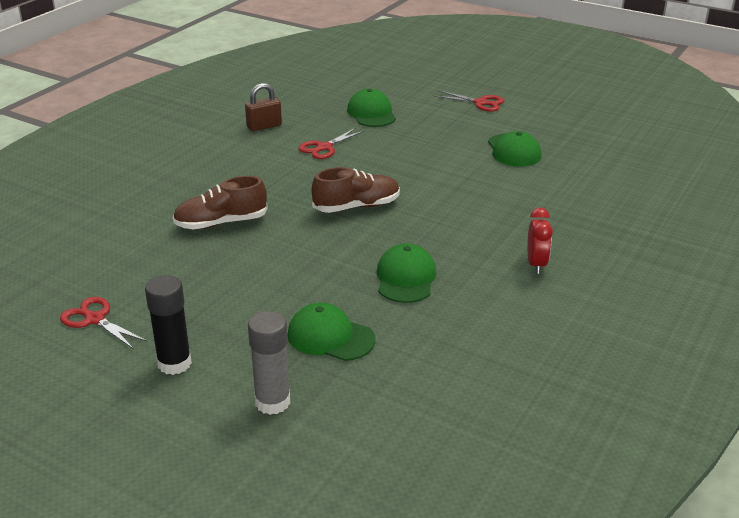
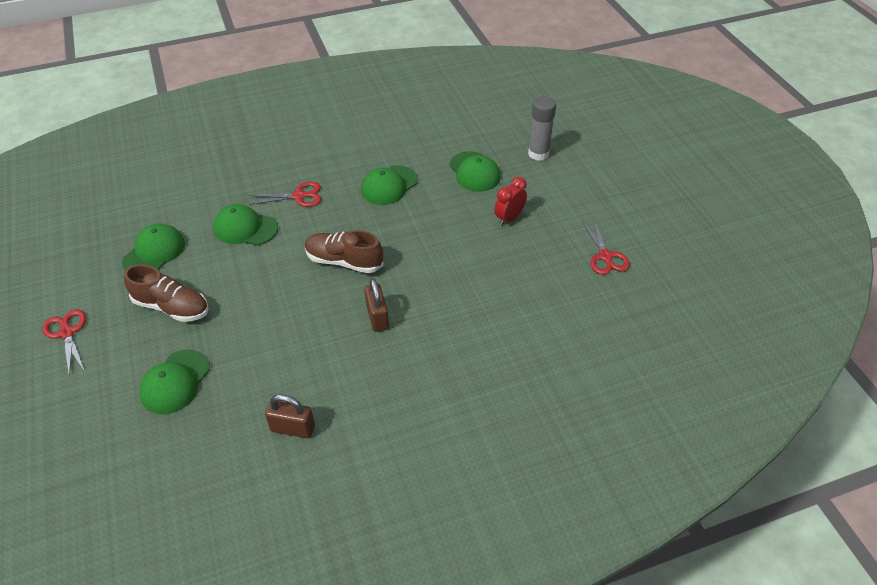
camera: 140 degrees left, 15 degrees up
black glue stick [145,275,192,375] -> none
brown shoe [173,176,268,229] -> brown shoe moved to [124,264,209,322]
red scissors [299,128,364,159] -> red scissors moved to [249,182,321,207]
red clock [527,208,553,274] -> red clock moved to [494,177,527,226]
none -> green cap [213,204,278,245]
none -> brown padlock [364,278,389,332]

